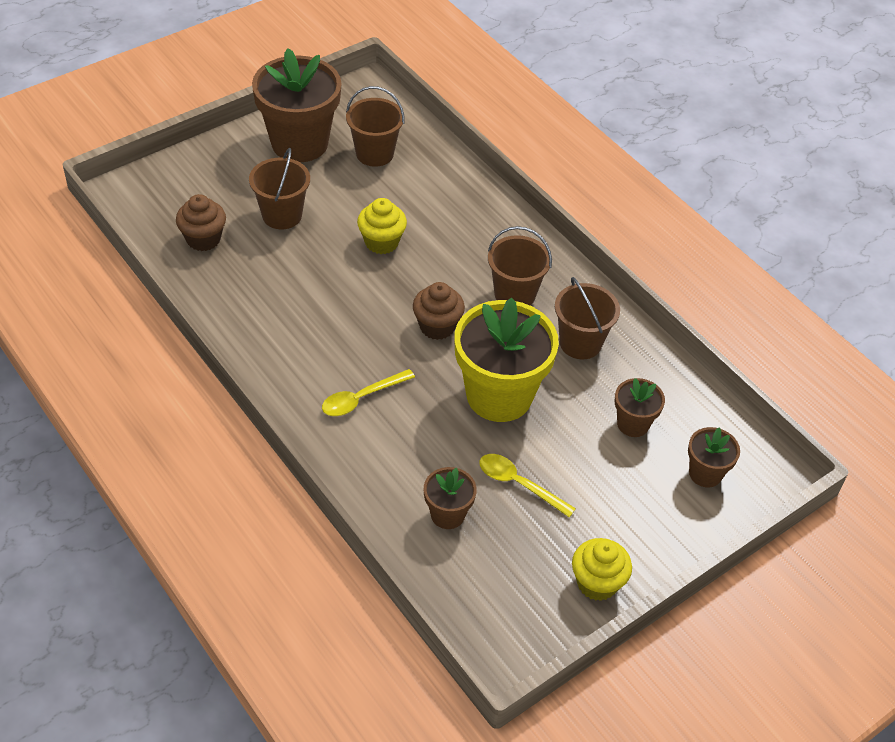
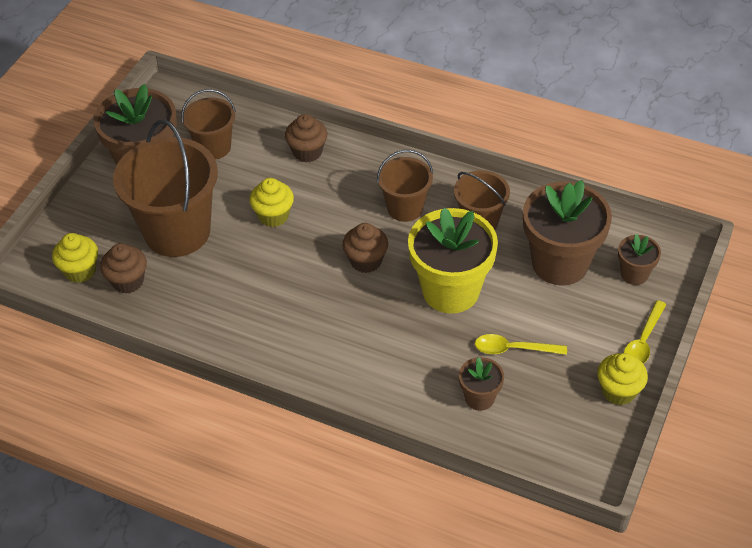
camera: 25 degrees left, 0 degrees up
brown bucket [249,148,310,229] -> brown bucket [113,119,218,257], size x1.82
yellow spoon [322,369,415,416] -> yellow spoon moved to [624,300,667,364]
brown flower pot [615,378,665,437] -> brown flower pot [523,180,612,285], size x2.06
none -> yellow cupcake [52,233,98,283]
none -> brown cupcake [285,114,327,162]

